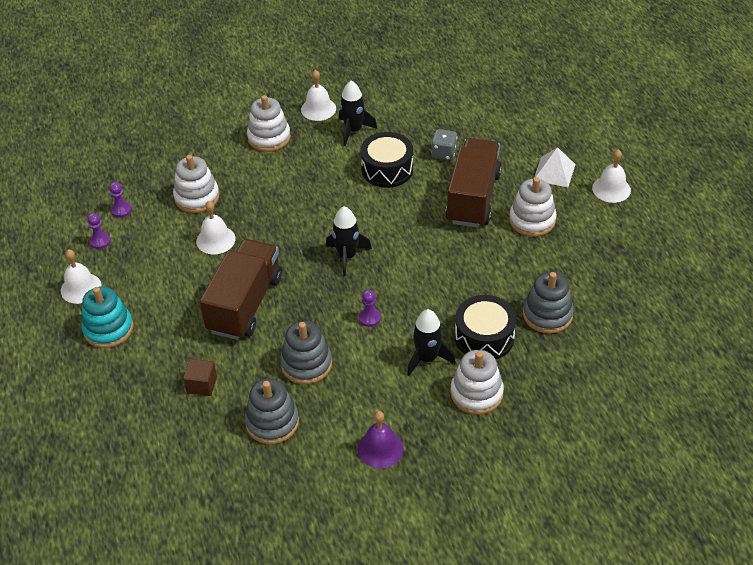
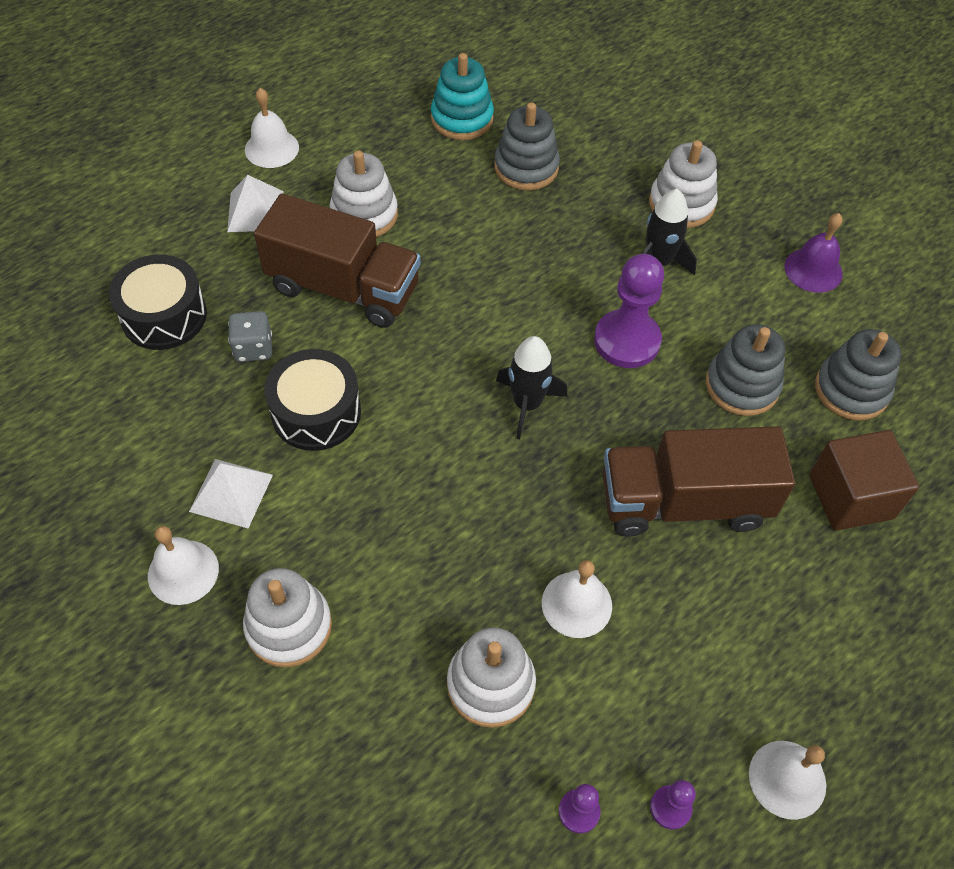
camera: 115 degrees left, 10 degrees up
turquoise stacking toy [81,286,133,348] -> turquoise stacking toy moved to [431,53,494,140]
brown cube [183,359,217,396] -> brown cube [809,430,919,531], size x1.74
black rocket [339,81,377,146] -> white pyramid [189,459,273,528]
purple pawn [359,290,381,327] -> purple pawn [594,254,664,368], size x2.06
brown truck [445,138,502,228] -> brown truck turned 150 degrees counterclockwise [254,193,421,328]
black drum [455,295,516,359] -> black drum moved to [109,254,207,350]

